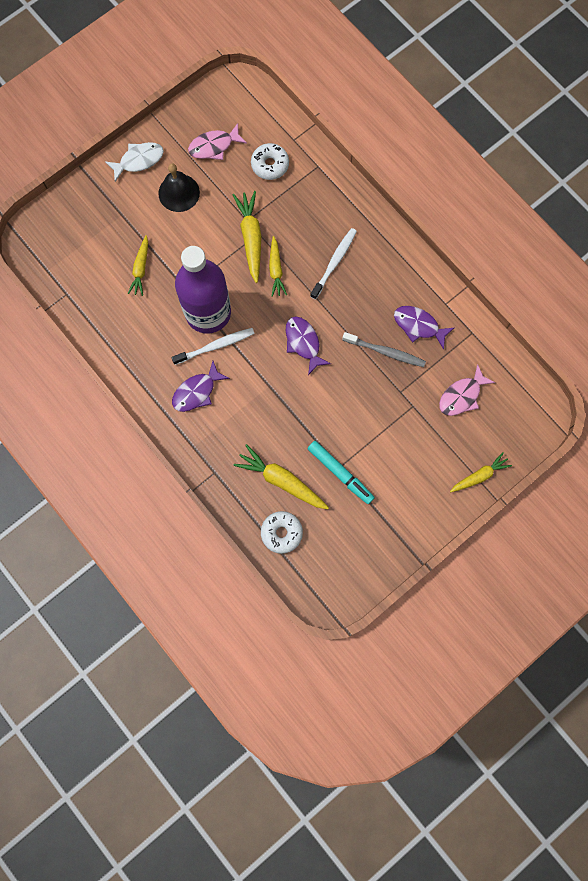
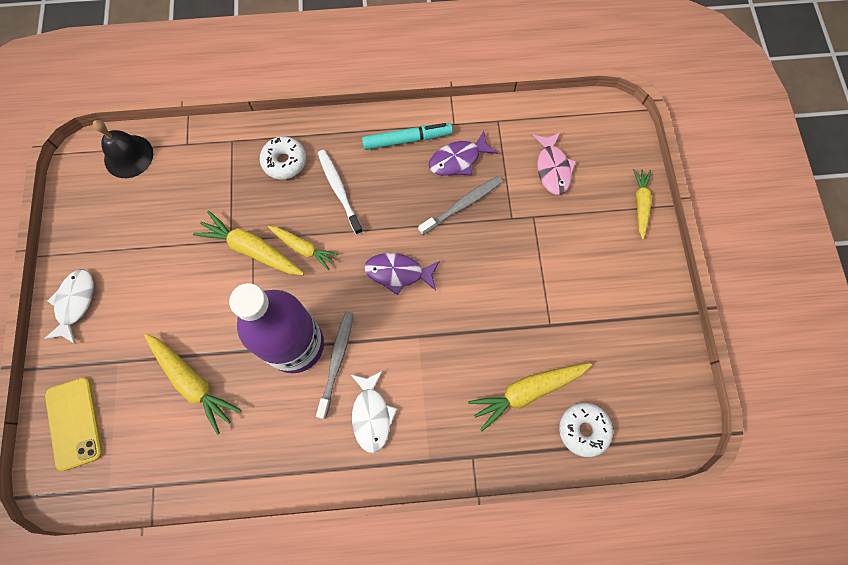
camera: 55 degrees left, 5 degrees down
yellow carrot [128,235,148,296] -> yellow carrot [144,334,241,435], size x1.54
black bell [158,163,200,212] -> black bell moved to [93,120,153,178]
white toothbrush [171,328,255,365] -> grey toothbrush [316,311,354,419]
purple fish [172,361,230,412] -> white fish [350,371,397,453]
pink fish [188,123,247,160] -> none
white donut [251,143,289,180] -> white donut moved to [260,137,306,179]
turquoise marker [308,441,375,504] -> turquoise marker moved to [362,123,453,150]
none -> yellow phone [45,378,103,471]

